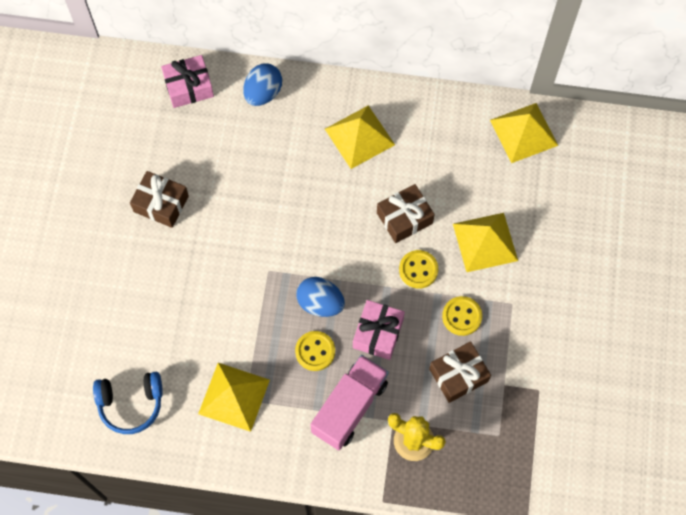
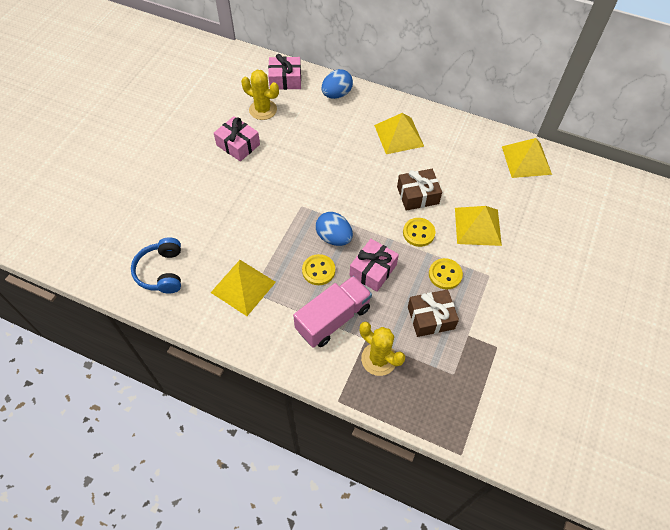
camera: 15 degrees right, 10 degrees down
blue headphones [93,372,163,434] -> blue headphones turned 75 degrees clockwise [131,237,181,294]
brown gift [130,171,189,228] -> pink gift [214,116,260,162]
none -> yellow cactus [241,70,279,120]

